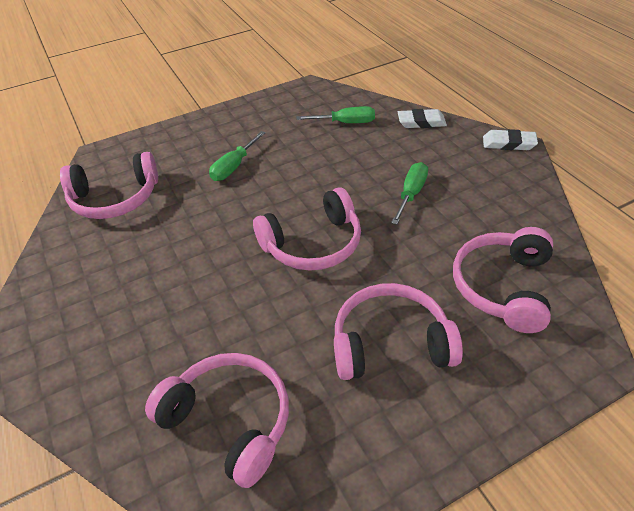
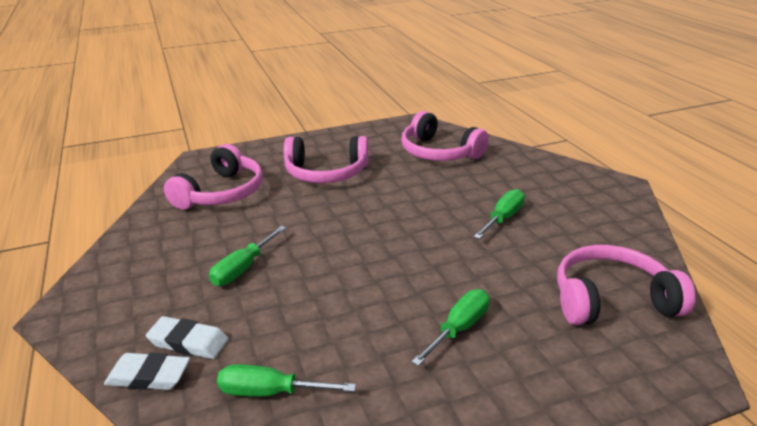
camera: 175 degrees left, 15 degrees down
pink headphones [253,187,361,271] -> none
white eraser [483,129,538,150] -> white eraser moved to [146,316,228,359]
none -> green screwdriver [473,189,525,239]

